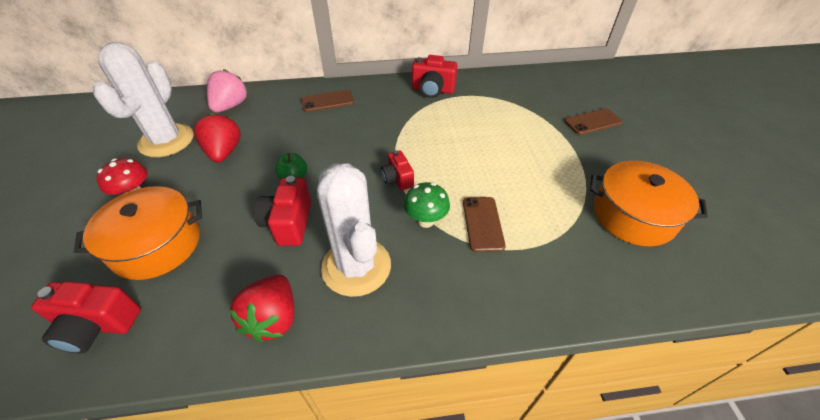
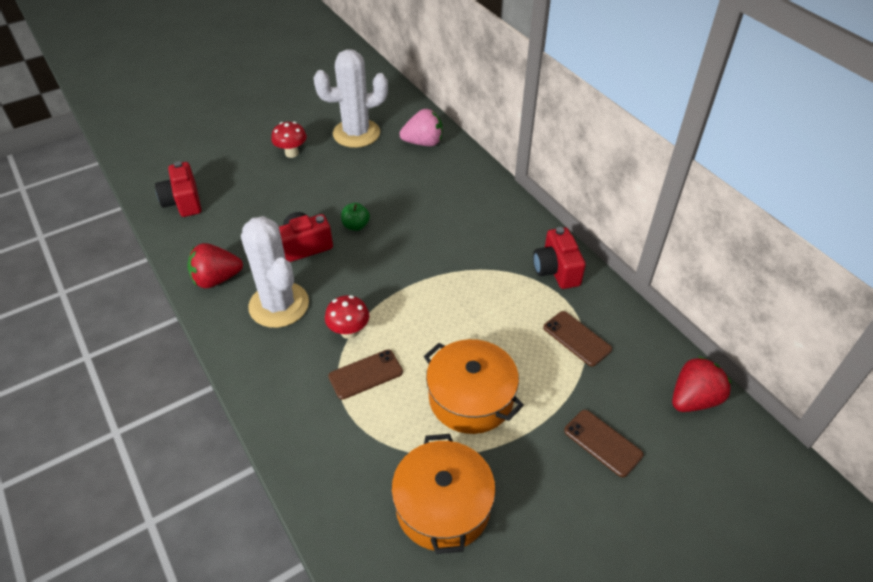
camera: 65 degrees right, 0 degrees up
orange pot [74,186,202,280] -> orange pot moved to [424,339,524,434]
red strawberry [194,113,241,163] -> red strawberry moved to [672,356,732,412]
brown phone [301,90,354,112] -> brown phone moved to [543,311,612,366]
white cactus [317,163,391,297] -> white cactus turned 75 degrees counterclockwise [241,216,309,328]
red camera [381,150,414,190] -> none
green mushroom [404,182,450,228] -> red mushroom [325,295,369,339]

